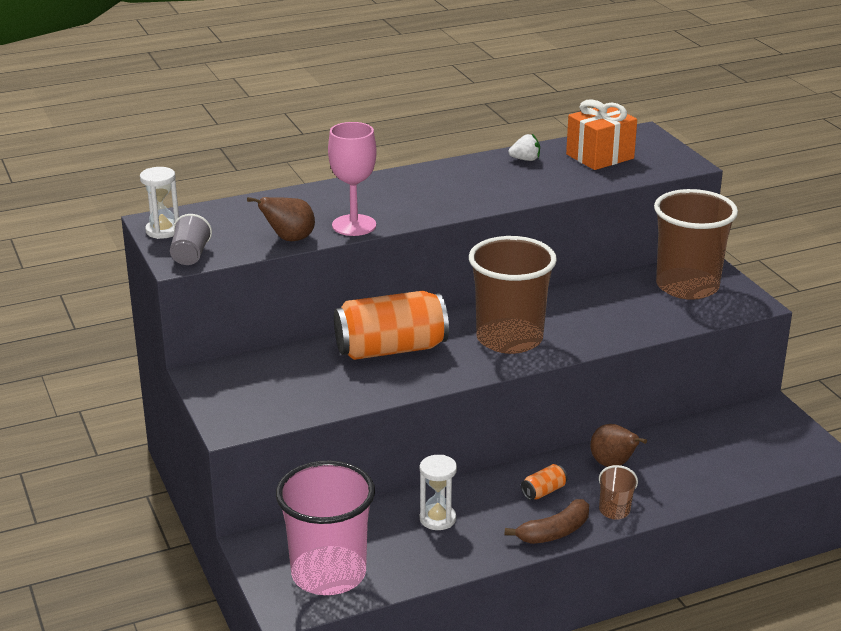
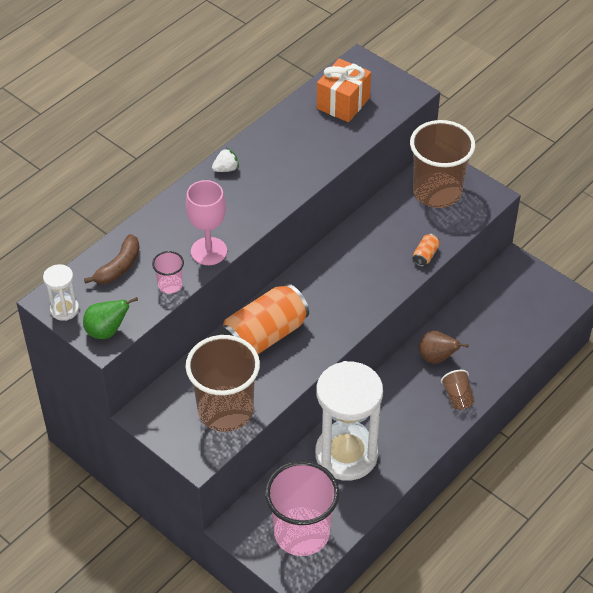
camera: 25 degrees left, 20 degrees up
grey cup [170,214,212,265] -> green pear [83,297,138,339]
brown pear [247,197,315,241] -> pink cup [152,251,184,294]
white hourglass [420,455,457,530] -> white hourglass [315,361,383,481], size x2.29
brown cup [469,236,557,354] -> brown cup moved to [186,335,260,432]
brown banana [505,499,589,544] -> brown banana moved to [84,234,140,284]
white strawberry [508,134,540,161] -> white strawberry moved to [212,148,239,172]
orange can [521,464,567,500] -> orange can moved to [413,234,440,267]

